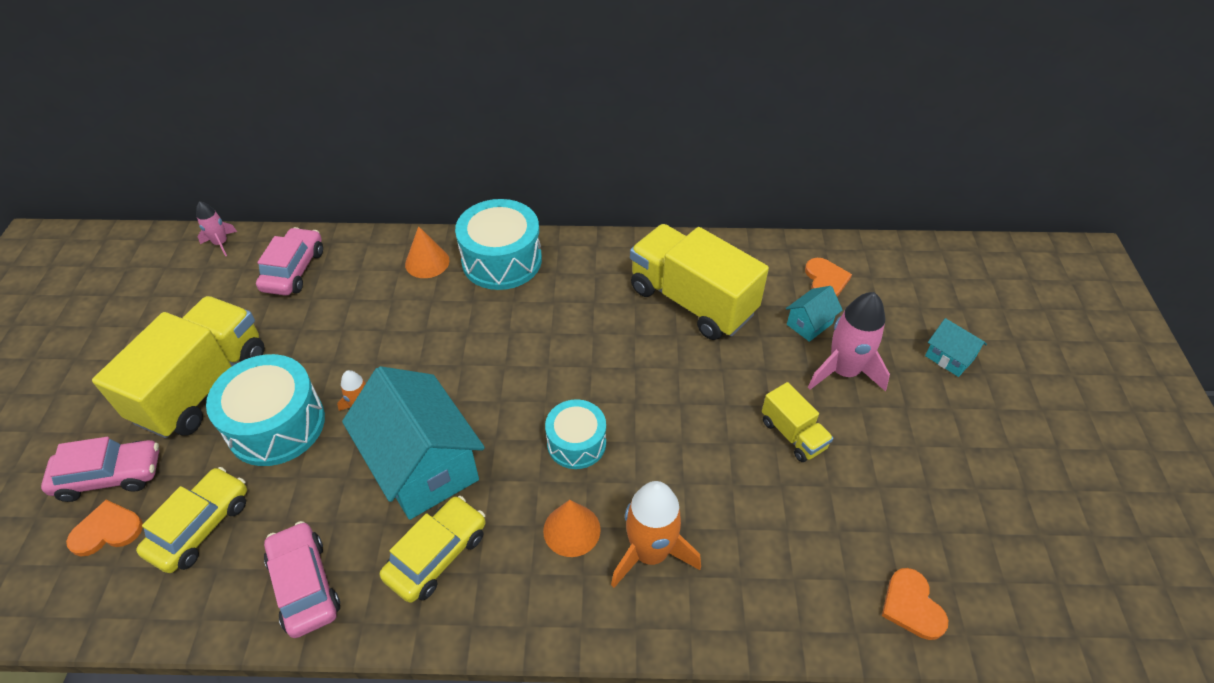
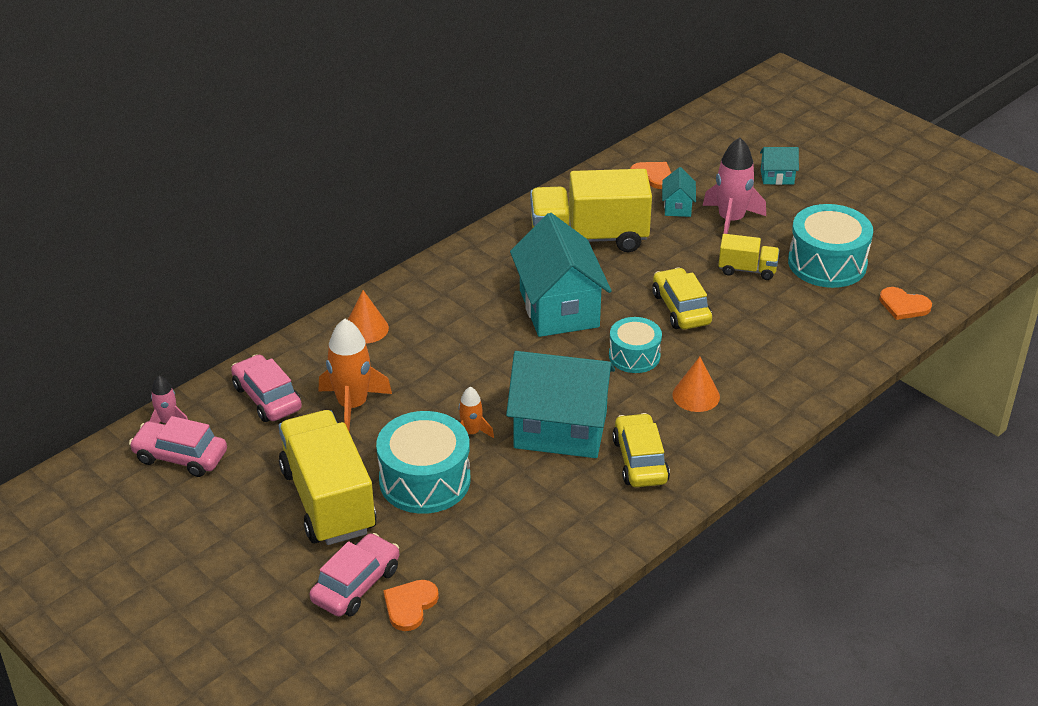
camera: 45 degrees left, 10 degrees down
yellow car [136,467,247,573] -> yellow car moved to [652,268,712,329]
pink car [264,521,340,638] -> pink car moved to [129,416,227,477]
turquoise drum [455,199,542,290] -> turquoise drum moved to [788,204,873,288]
orange rocket [611,481,701,588] -> orange rocket moved to [319,319,392,431]
none -> turquoise house [510,213,612,337]

